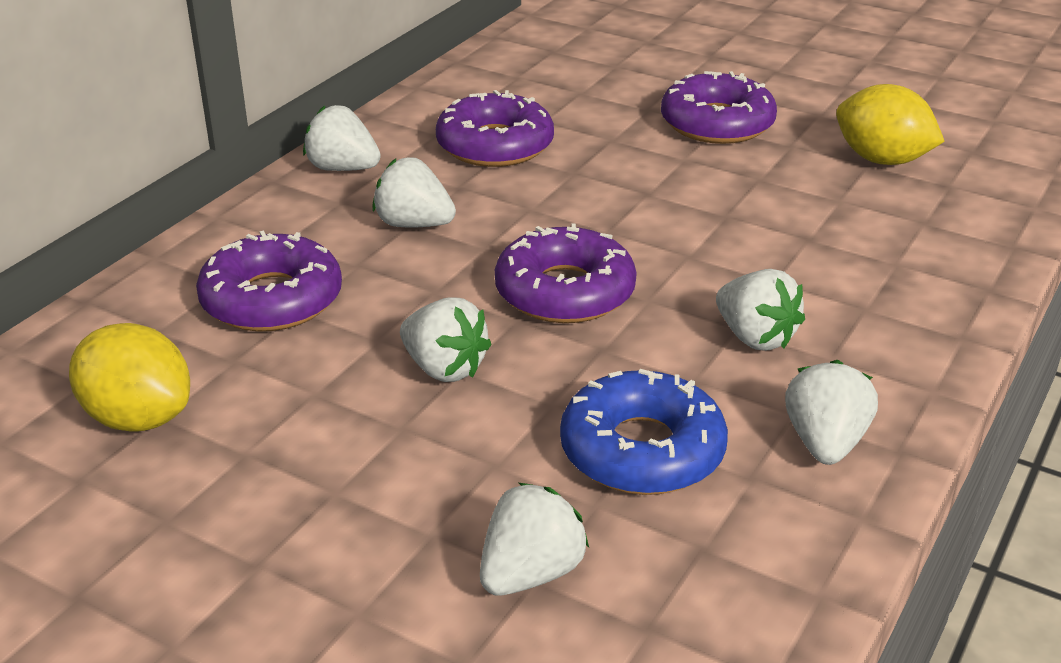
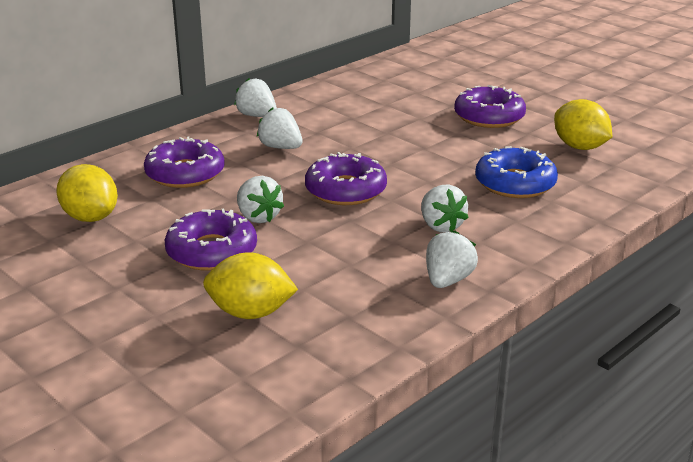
camera: 15 degrees right, 5 degrees down
purple donut [436,90,554,167] -> purple donut moved to [165,209,257,271]
white strawberry [480,483,589,596] -> yellow lemon [203,252,298,319]
blue donut [560,369,728,495] -> blue donut moved to [475,146,558,198]

